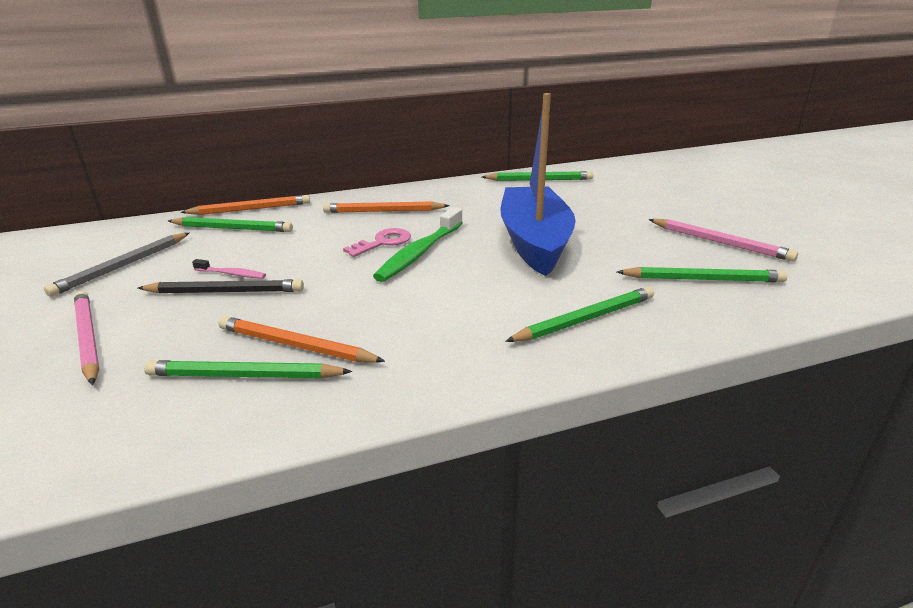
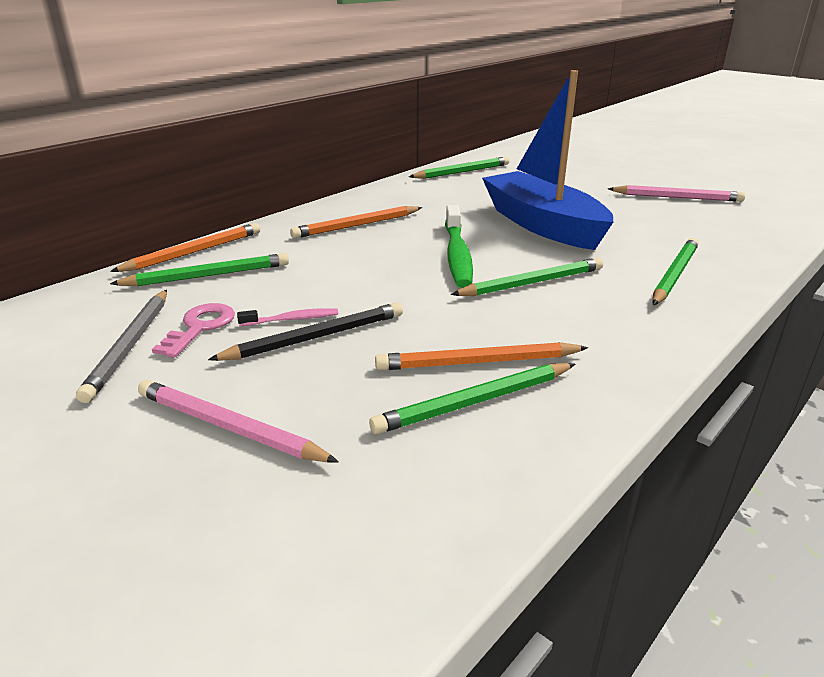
camera: 30 degrees left, 0 degrees up
pink key [343,228,411,257] -> pink key moved to [152,303,235,358]
green pencil [617,267,788,282] -> green pencil moved to [451,258,603,296]

